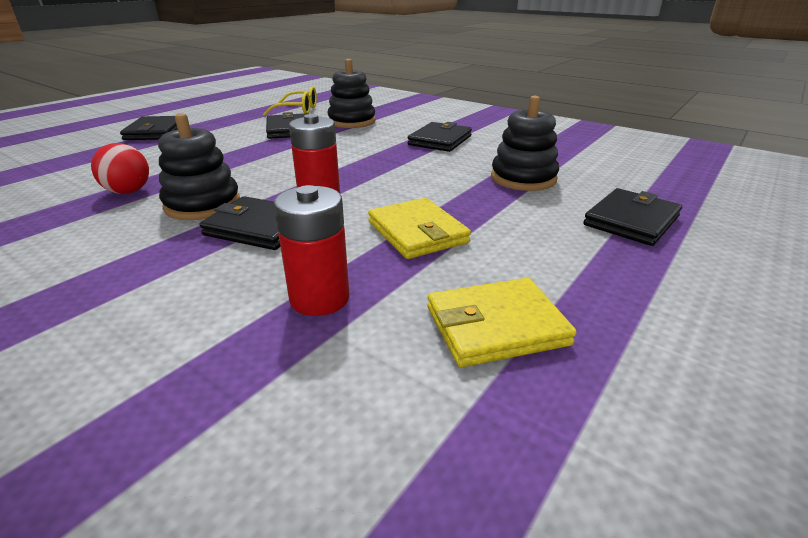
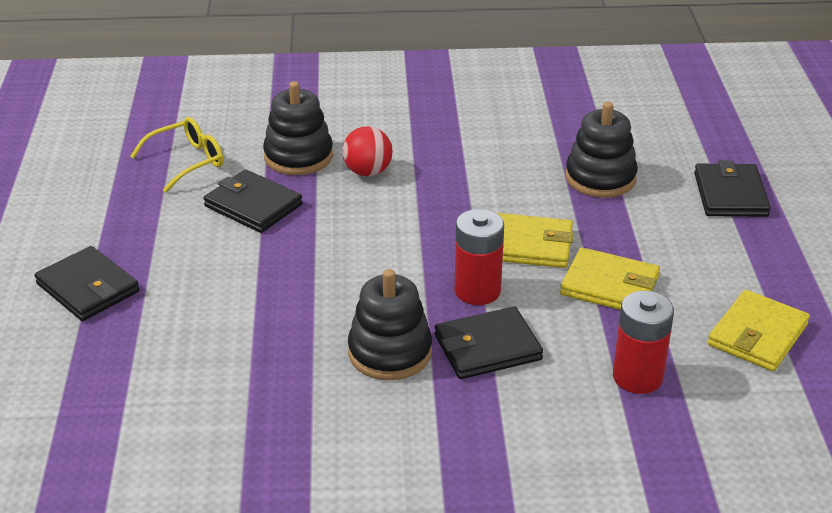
camera: 40 degrees left, 5 degrees up
red ball [91,143,149,194] -> red ball moved to [342,126,392,176]
black wallet [408,122,472,152] -> none
none -> yellow wallet [497,213,574,268]

